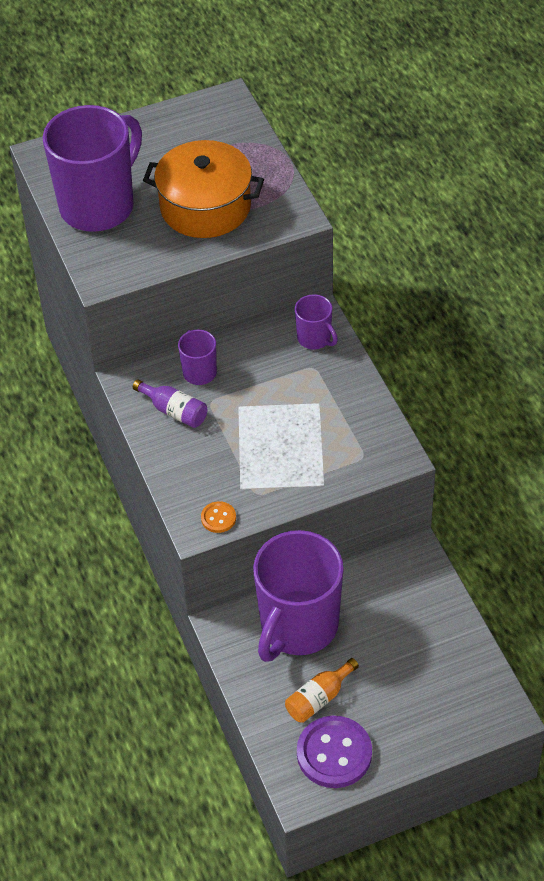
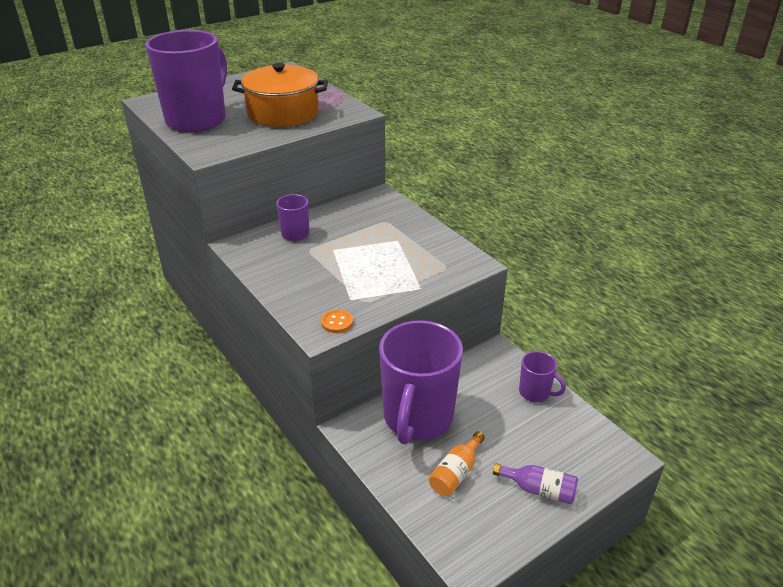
camera: 15 degrees left, 15 degrees down
purple bottle [133,379,207,428] -> purple bottle moved to [493,463,578,504]
purple mug [295,295,338,349] -> purple mug moved to [519,351,566,402]
purple button [297,716,372,788] -> none

